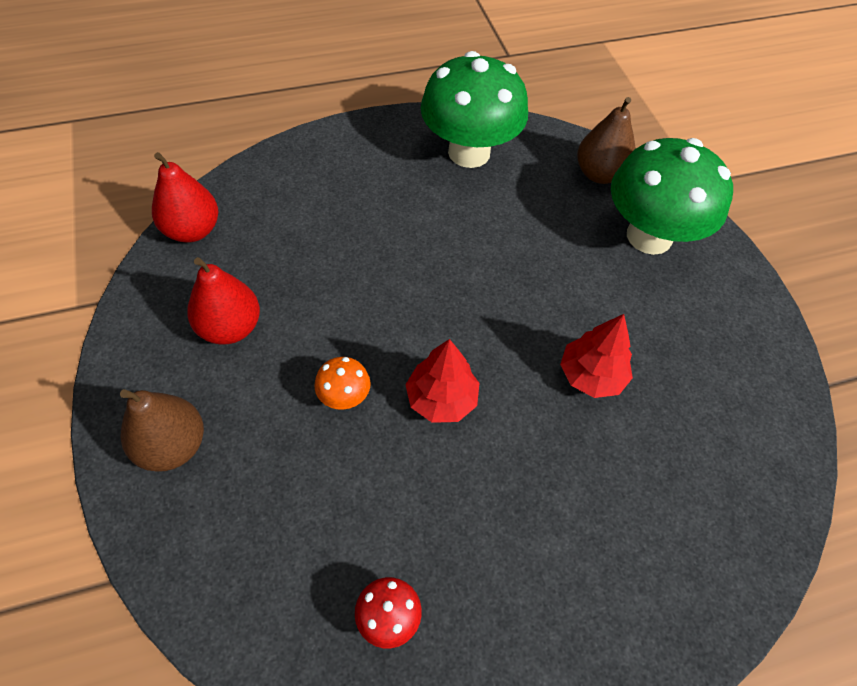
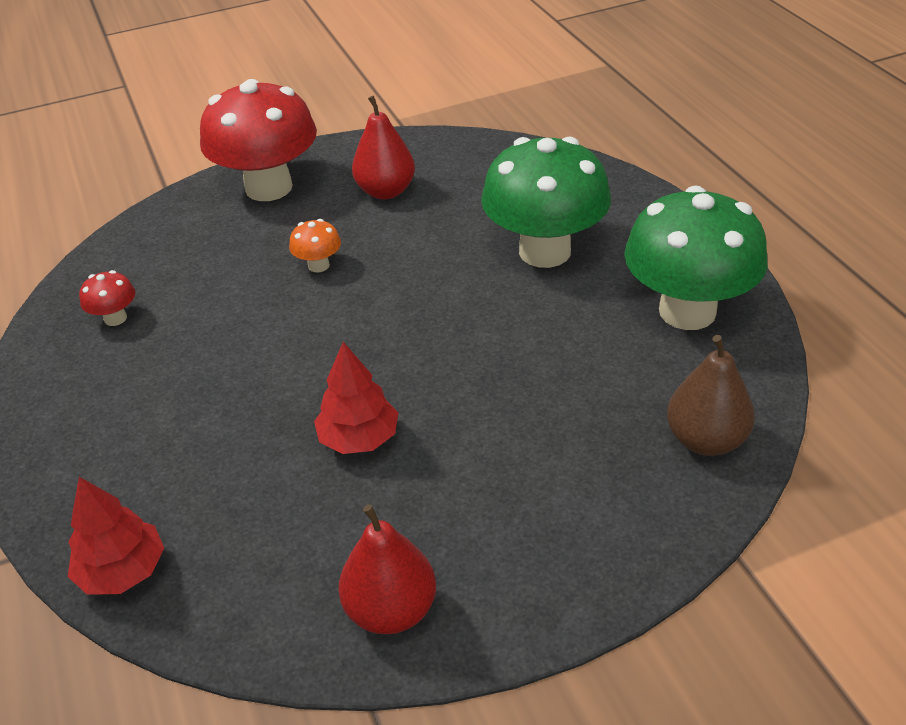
camera: 90 degrees right, 15 degrees down
brown pear [120,389,204,472] -> red mushroom [200,79,317,201]
red pear [152,152,218,242] -> red pear moved to [338,504,436,634]
red tree [405,339,480,423] -> red tree moved to [68,477,164,595]
green mushroom [611,138,733,255] -> green mushroom moved to [481,136,611,268]

